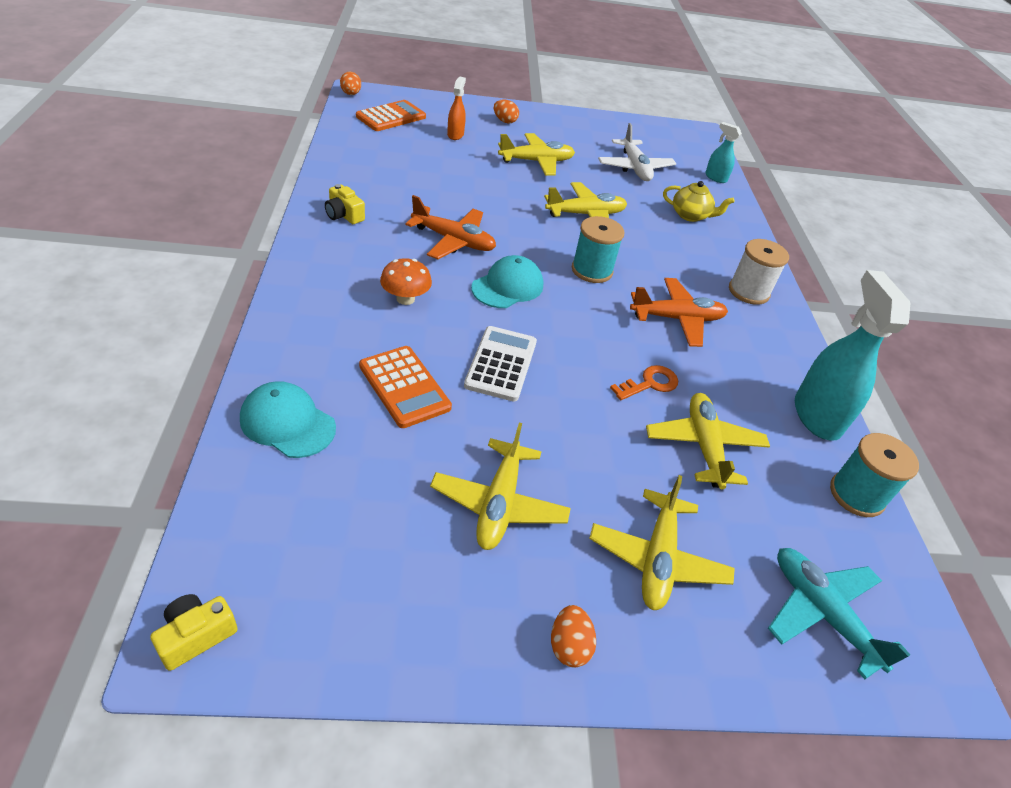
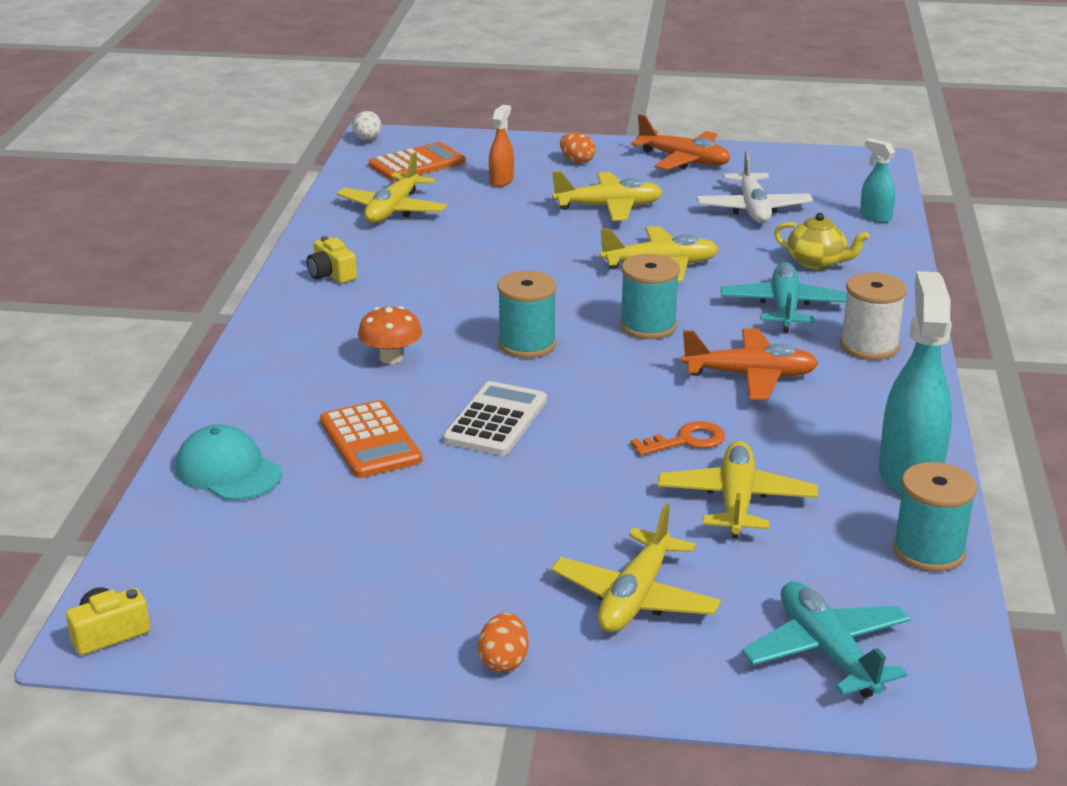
camera: 15 degrees right, 15 degrees down
orange egg [340,72,361,95] -> white egg [353,111,382,141]
orange plane [406,195,496,259] -> orange plane moved to [631,114,731,170]
yellow plane [430,423,571,550] -> yellow plane moved to [337,152,447,223]
turquoise cap [471,255,543,308] -> turquoise spool [497,271,557,358]
none -> turquoise plane [721,262,847,333]

